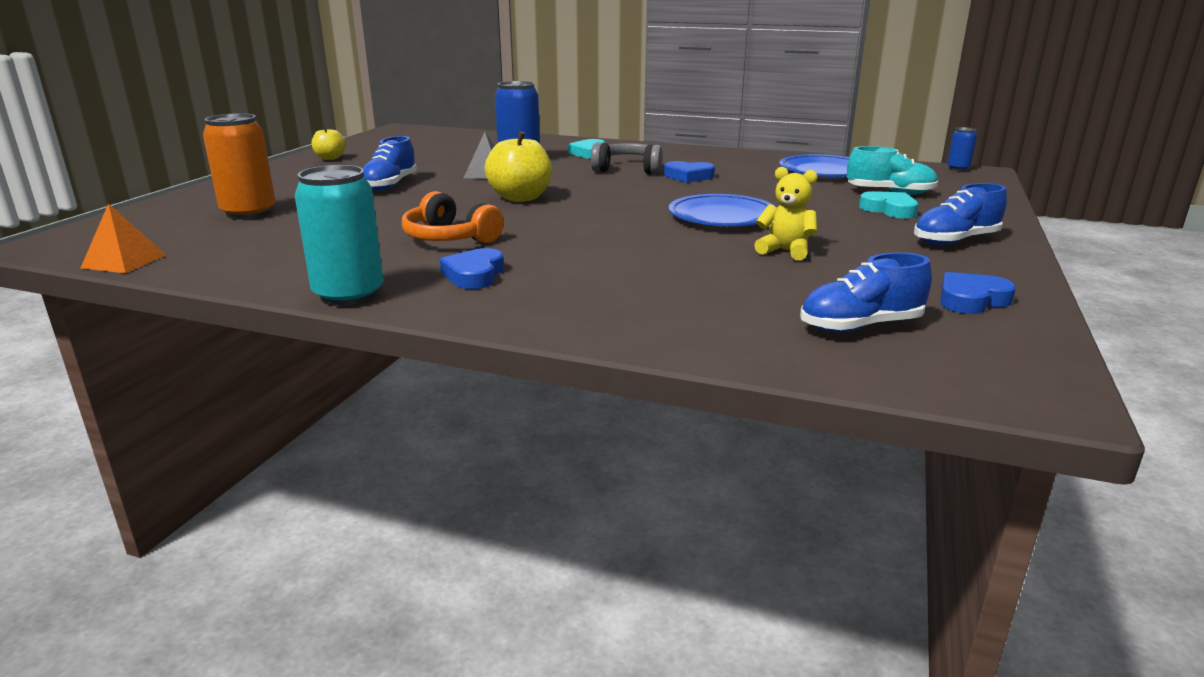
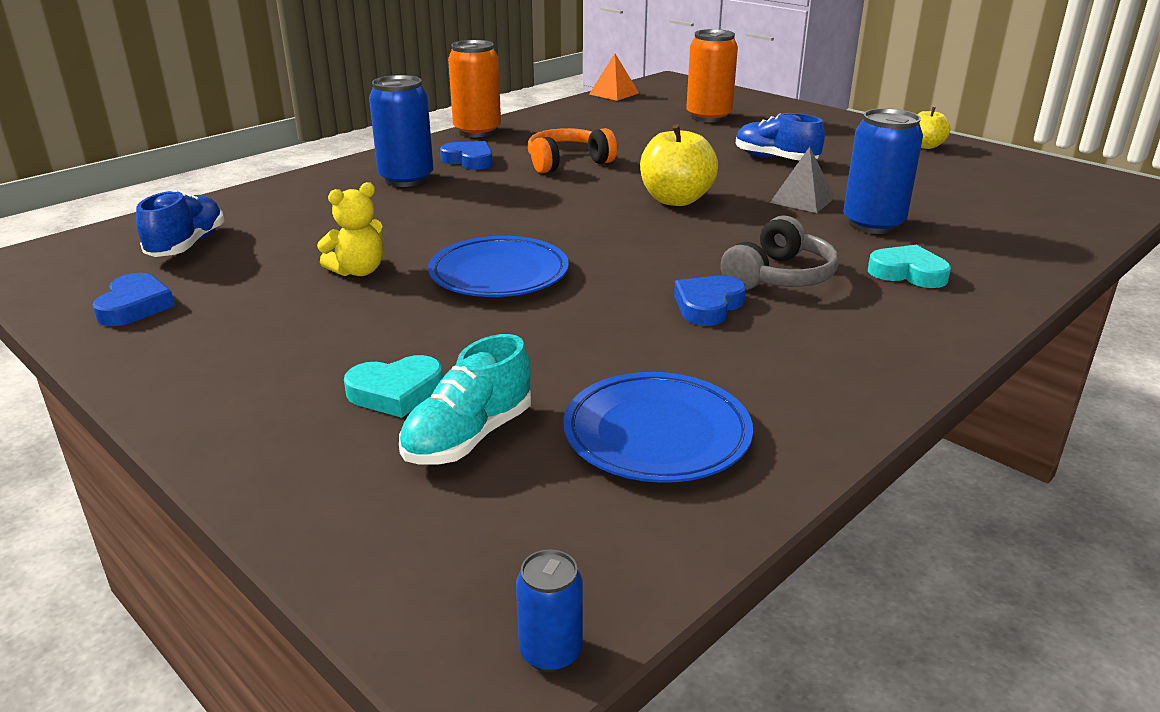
camera: 115 degrees right, 5 degrees up
turquoise can [295,165,384,306] -> orange can [448,40,501,137]
blue shoe [914,183,1007,245] -> none
none -> blue can [369,75,433,187]

